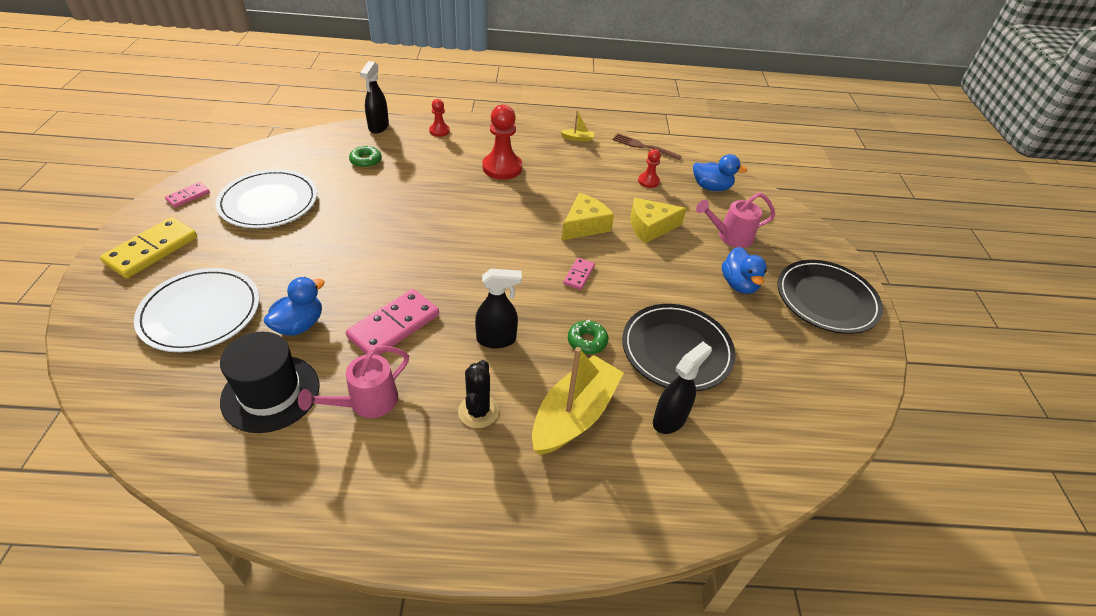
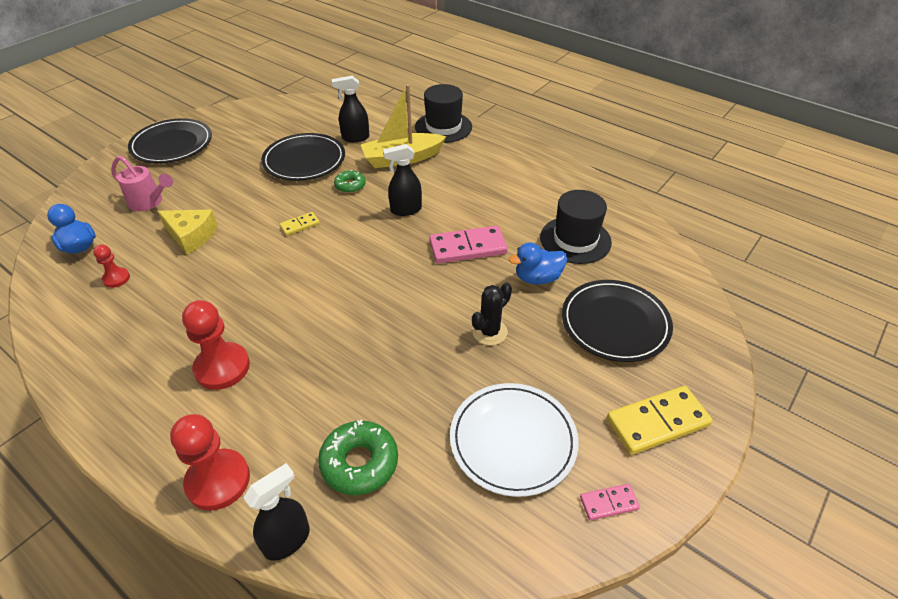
camera: 140 degrees left, 0 degrees up
white plate [134,268,259,352] -> black plate [562,280,673,362]
pink watering can [298,346,409,418] -> none
green donut [349,146,382,168] -> green donut [318,420,398,495], size x1.65
red pawn [429,99,450,137] -> red pawn [170,414,250,511], size x1.85
black cactus [458,360,499,428] -> black cactus moved to [472,283,512,345]
black spray bottle [475,269,522,349] -> black spray bottle turned 45 degrees counterclockwise [383,144,422,216]
yellow boat [560,110,594,142] -> none
yellow cheese [562,193,614,240] -> none
pink domino [563,258,595,290] -> yellow domino [280,212,320,236]
brown fork [613,134,682,160] -> none
blue duck [722,247,767,294] -> none
none -> black hat [415,84,472,143]

